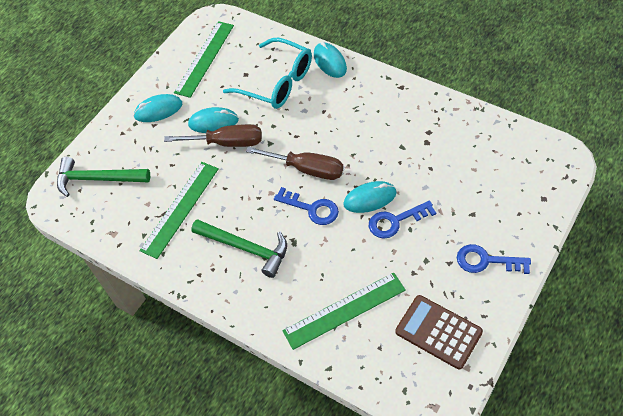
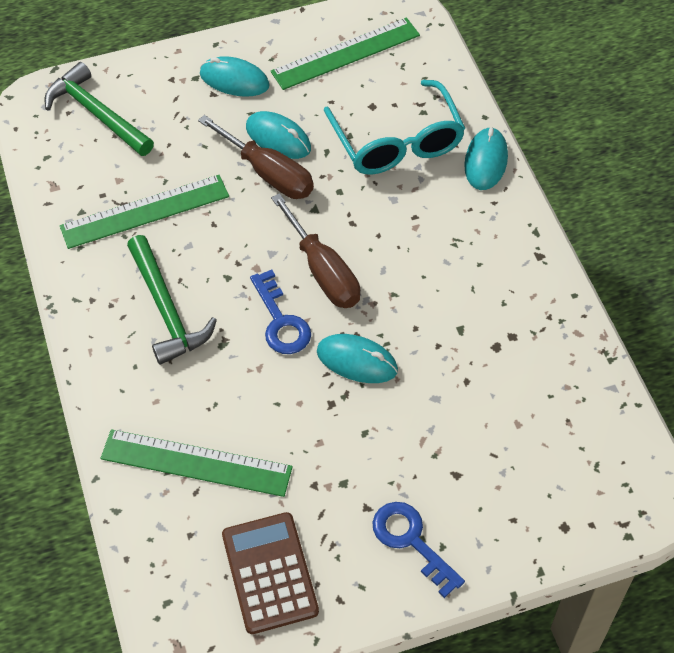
camera: 35 degrees right, 0 degrees up
blue key [369,201,436,239] -> none

